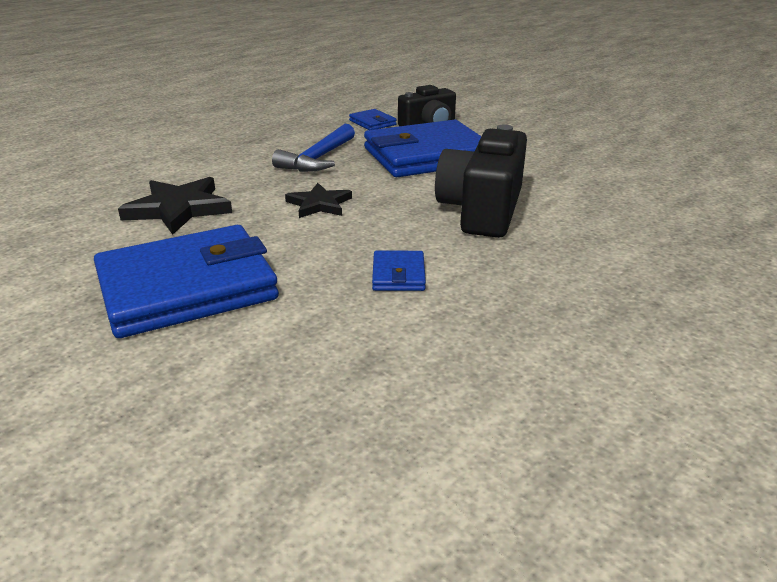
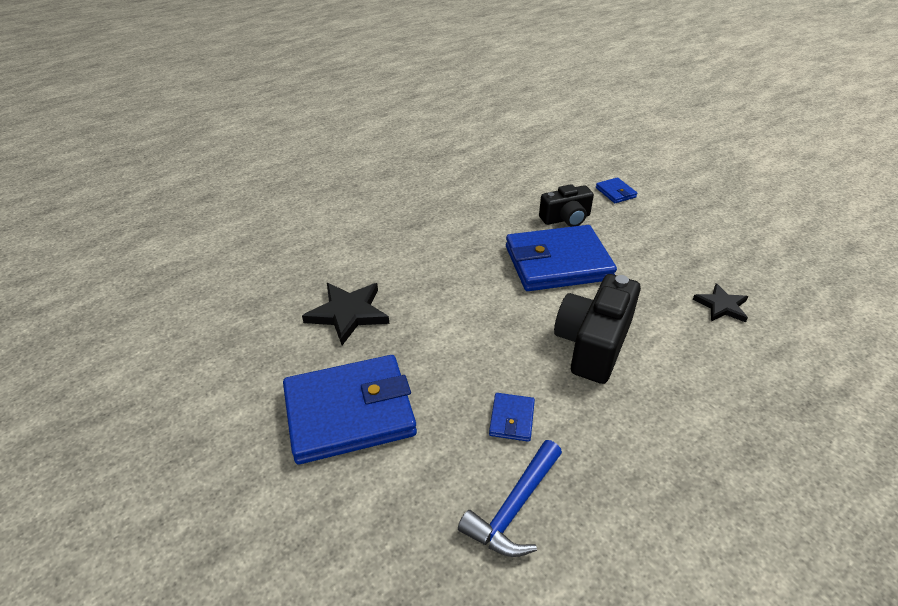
camera: 10 degrees right, 10 degrees up
blue hammer [272,124,355,172] -> blue hammer moved to [458,440,562,557]
black star [285,183,352,218] -> black star moved to [693,283,748,322]
blue wallet [349,109,397,130] -> blue wallet moved to [596,177,637,203]

